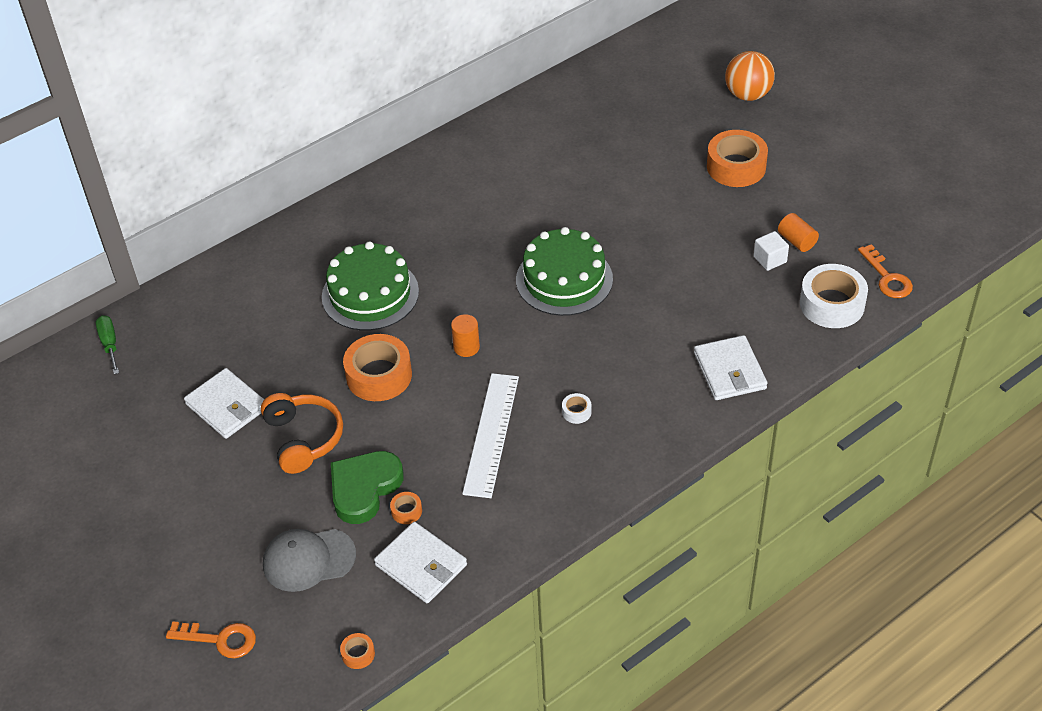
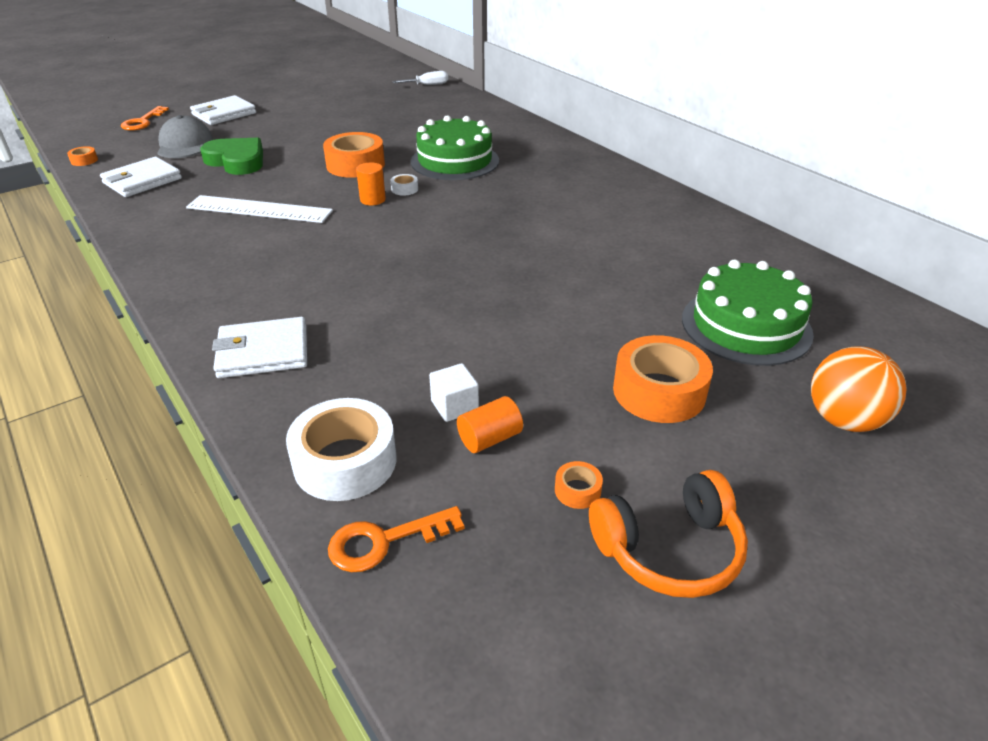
camera: 90 degrees right, 10 degrees down
green screwdriver [96,315,119,374] -> white screwdriver [392,71,448,85]
white wallet [184,368,264,439] -> white wallet moved to [190,95,256,125]
orange headphones [261,393,343,474] -> orange headphones moved to [589,470,748,598]
orange tape [390,492,422,524] -> orange tape moved to [555,461,603,509]
green cake [516,227,613,316] -> green cake moved to [682,260,814,366]
white tape [562,393,592,424] -> white tape moved to [391,174,418,196]

